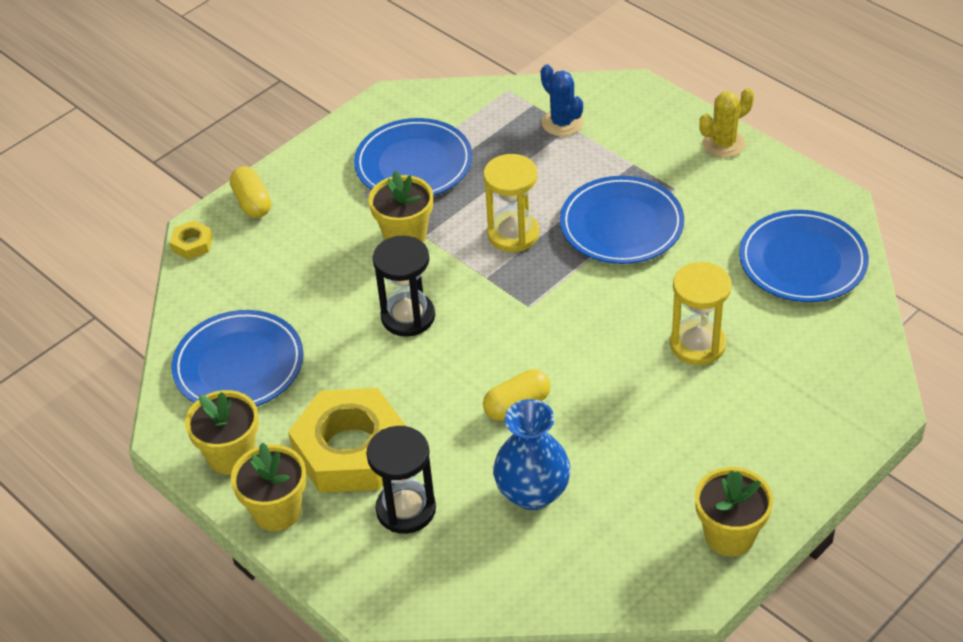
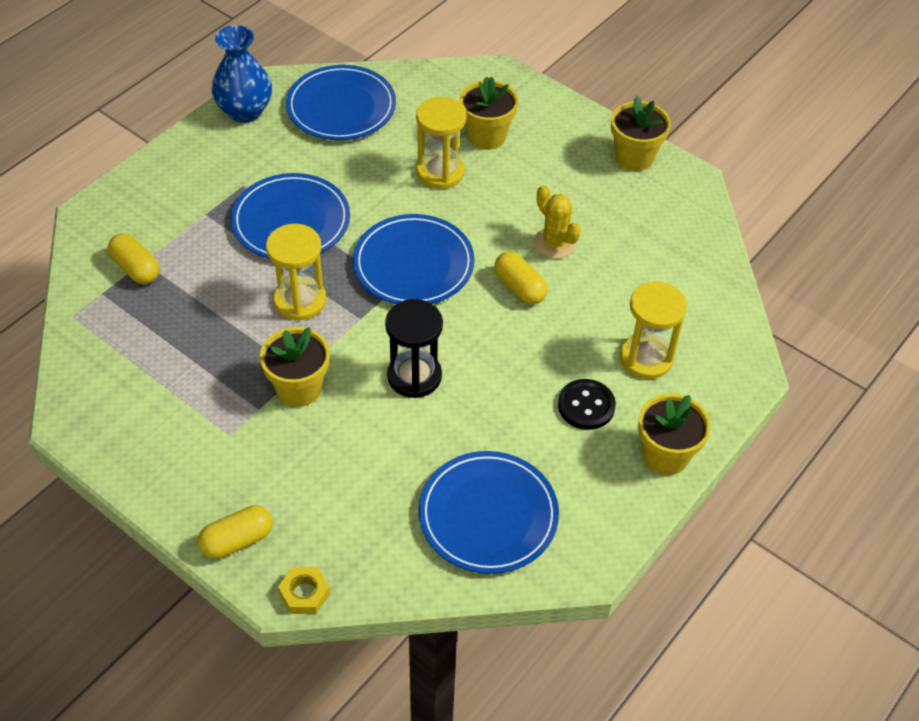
camera: 100 degrees left, 5 degrees up
yellow flower pot [185,390,259,474] -> yellow flower pot moved to [459,76,518,150]
yellow nut [288,388,406,493] -> black button [558,379,616,430]
blue plate [354,118,472,196] -> blue plate moved to [353,214,475,304]
black hourglass [366,426,436,534] -> yellow hourglass [620,281,687,379]
blue vase [493,399,571,510] -> blue vase moved to [212,25,272,123]
blue cactus [541,64,583,136] -> yellow capsule [108,233,160,284]
yellow cactus [699,88,754,158] -> yellow cactus moved to [534,185,581,259]

